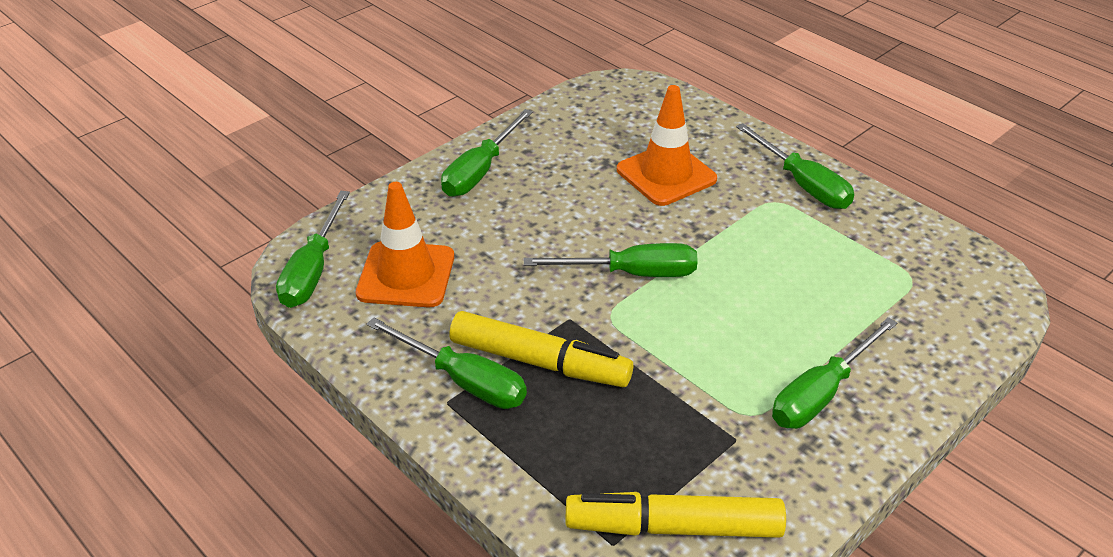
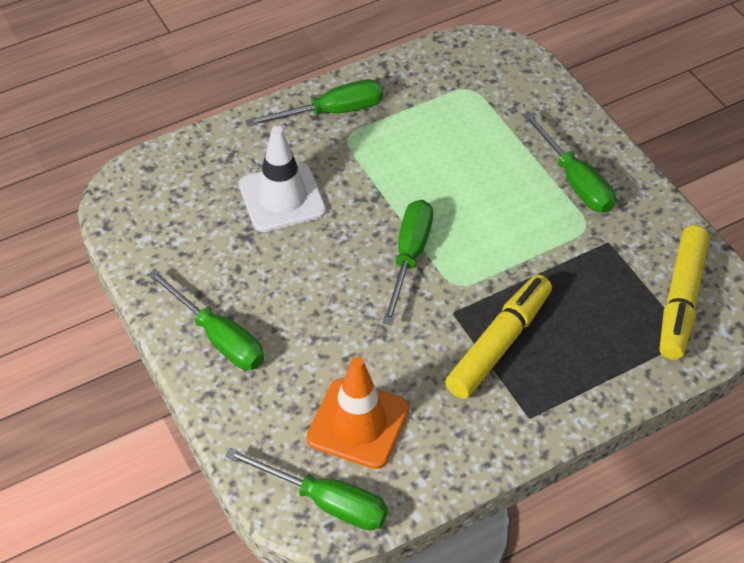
camera: 75 degrees left, 10 degrees up
green screwdriver [367,317,527,409] -> none
orange traffic cone [617,85,717,206] -> white traffic cone [239,126,326,232]

